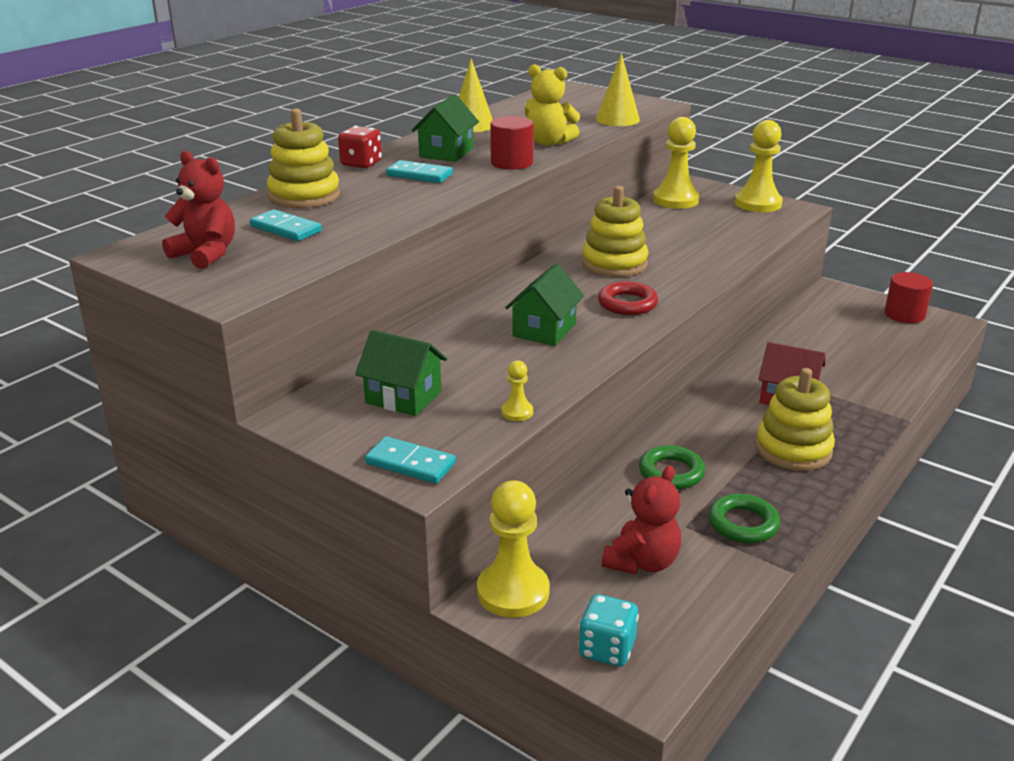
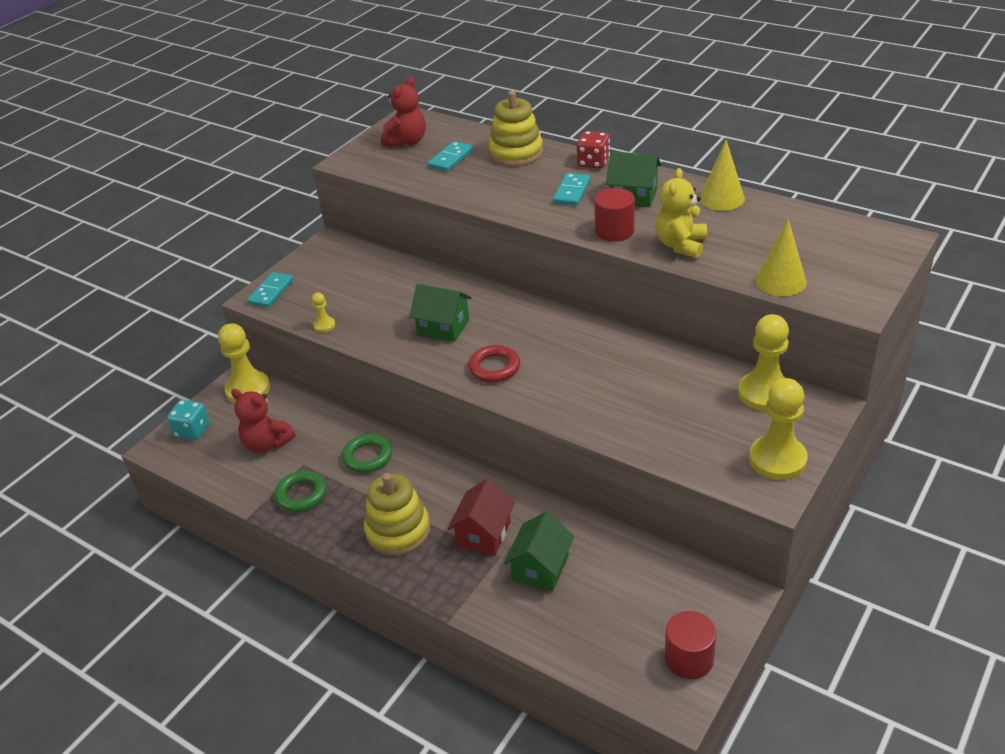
camera: 90 degrees right, 10 degrees up
green house [355,330,447,416] -> green house moved to [504,512,574,592]
yellow stacking toy [582,186,649,277] -> none

